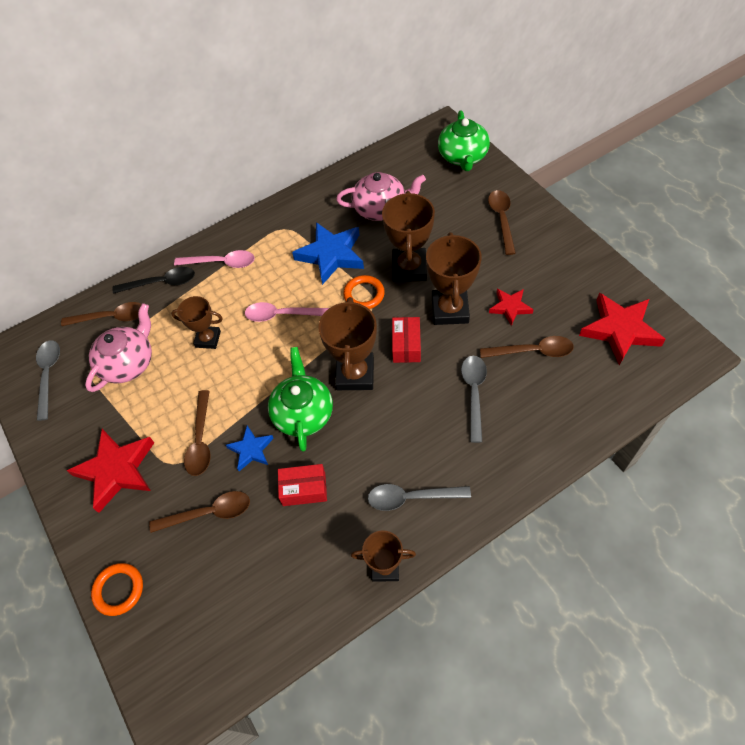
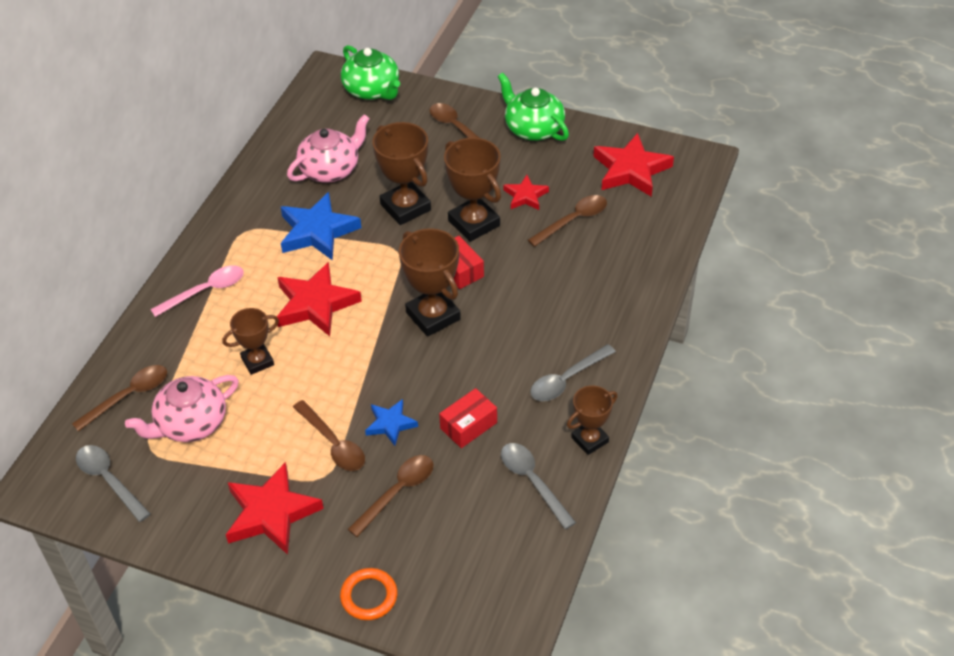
camera: 40 degrees left, 10 degrees down
pink teapot [85,303,152,392] -> pink teapot turned 120 degrees counterclockwise [125,375,239,442]
black spoon [112,267,195,294] -> none
pink spoon [245,302,329,322] -> red star [277,262,362,336]
green teapot [268,347,333,452] -> green teapot moved to [497,73,569,141]
orange ring [343,275,385,309] -> none
grey spoon [461,356,487,443] -> grey spoon moved to [501,443,576,529]

